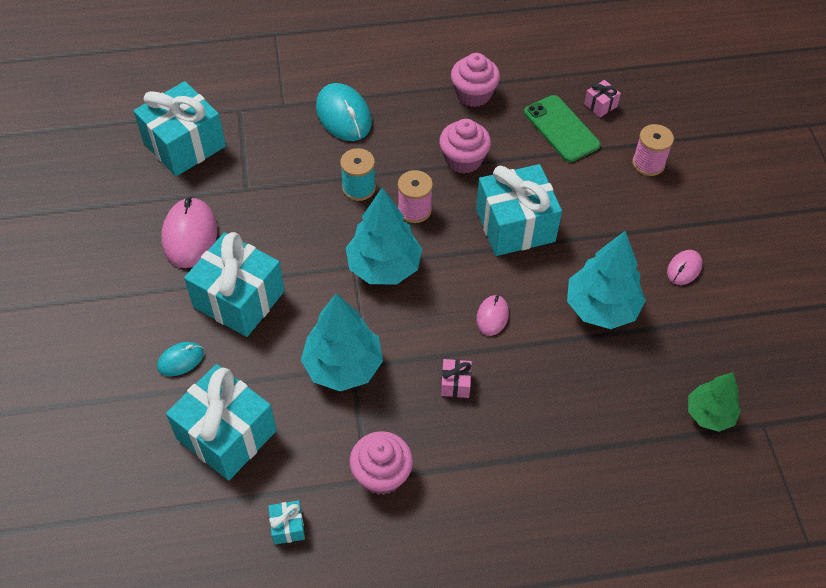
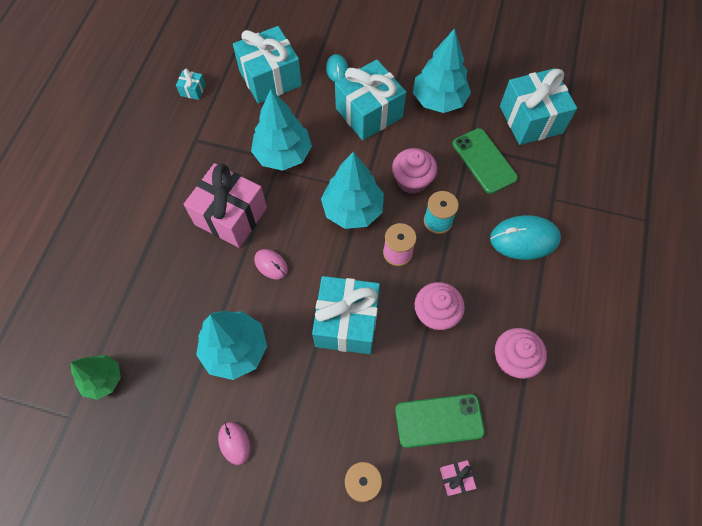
camera: 115 degrees right, 10 degrees up
pink mouse [161,197,217,268] -> turquoise tree [413,28,471,113]
pink cupcake [350,431,413,495] -> pink cupcake moved to [392,148,437,194]
pink gift [441,359,472,398] -> pink gift [184,163,267,248], size x2.40
none -> green phone [452,128,518,194]

